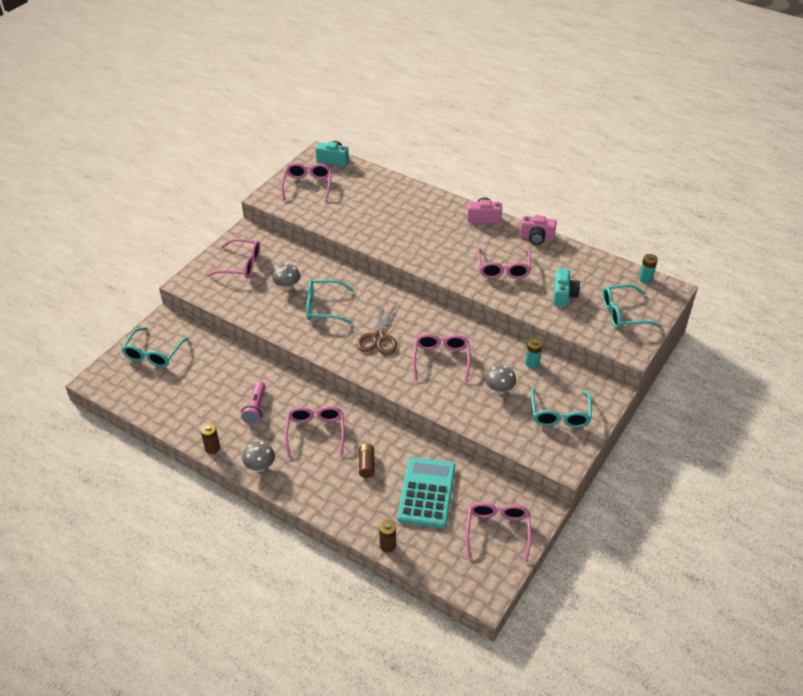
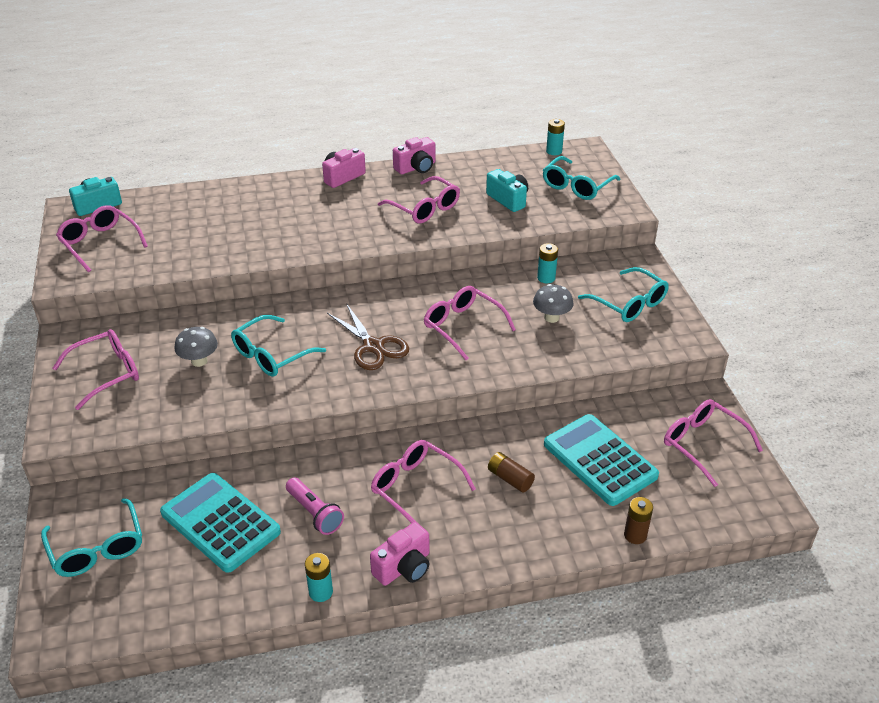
camera: 45 degrees left, 5 degrees down
brown battery [201,423,220,454] -> turquoise battery [305,553,333,602]
grey mushroom [242,442,275,472] -> pink camera [370,522,430,586]
none -> turquoise calculator [160,473,281,573]

